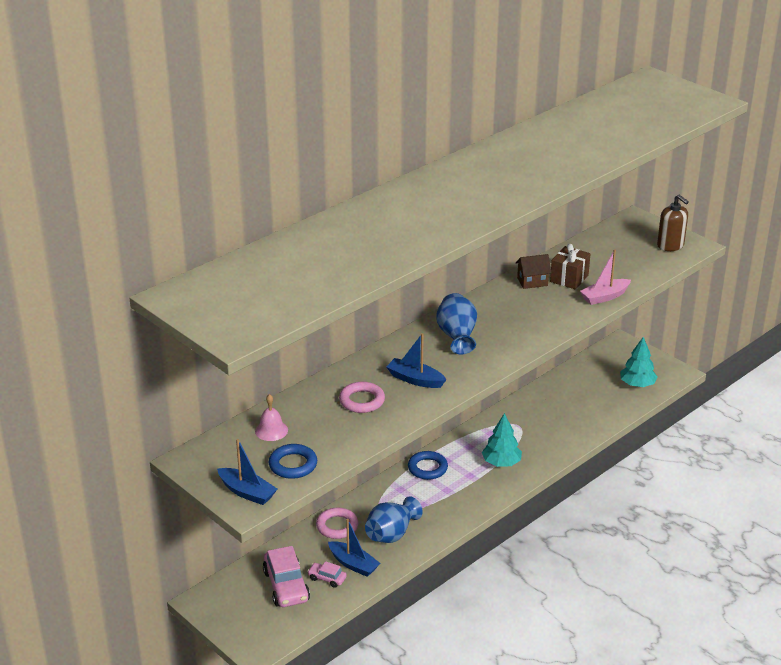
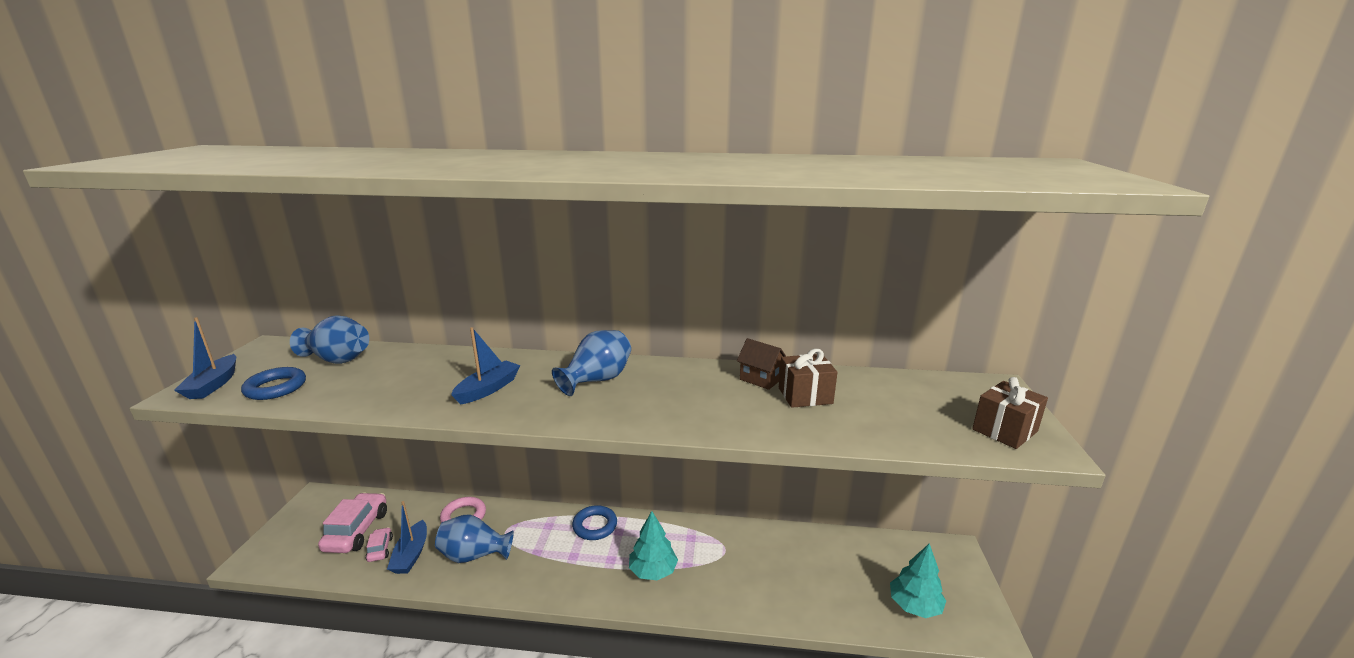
camera: 50 degrees right, 10 degrees down
pink bell [255,394,288,441] -> blue vase [290,315,369,364]
pink car [263,546,310,607] -> pink car turned 150 degrees clockwise [318,492,387,553]
pink ring [339,382,385,413] -> none
blue boat [386,333,446,388] -> blue boat turned 45 degrees clockwise [451,327,521,405]
pink boat [580,249,631,305] -> none
brown soap dispenser [657,195,689,251] -> brown gift [972,377,1048,449]

